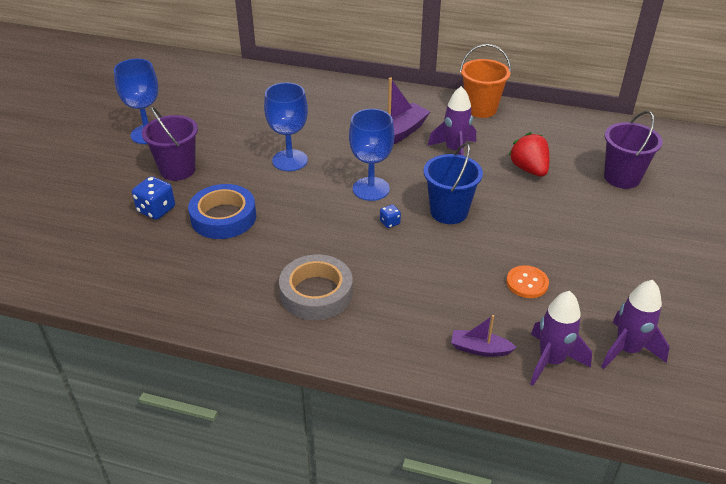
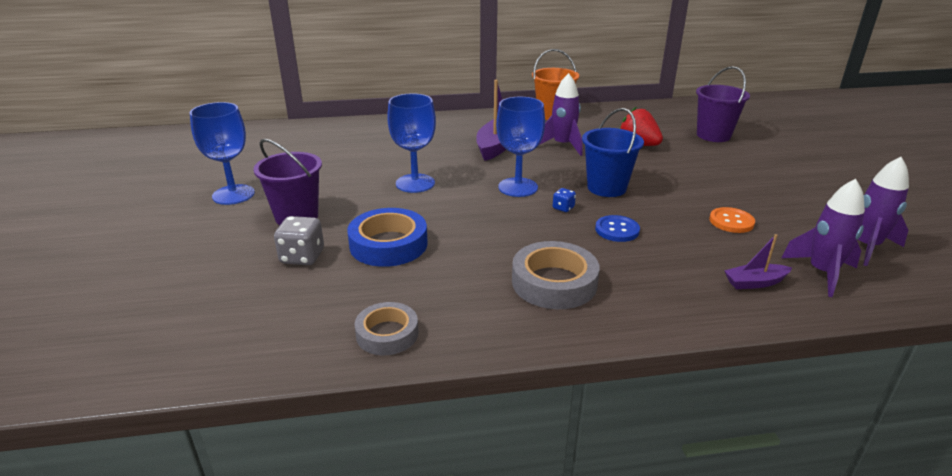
camera: 25 degrees left, 10 degrees down
blue dice [132,176,175,220] -> grey dice [274,216,324,265]
none -> grey tape [354,302,419,355]
none -> blue button [595,215,640,242]

